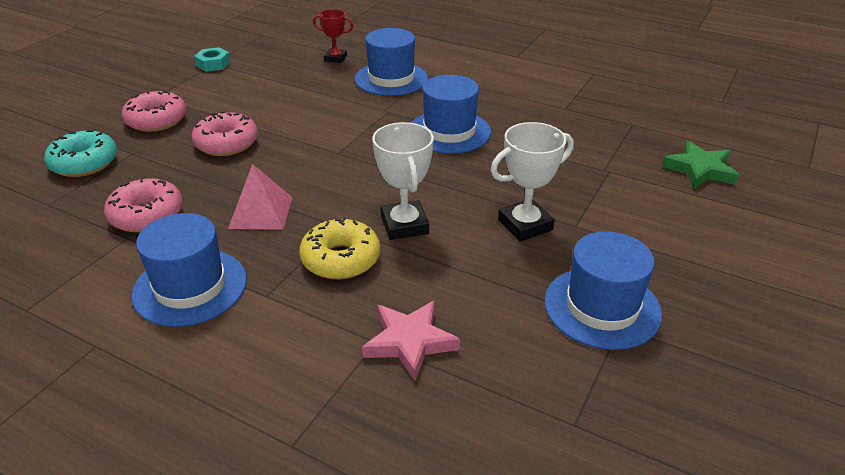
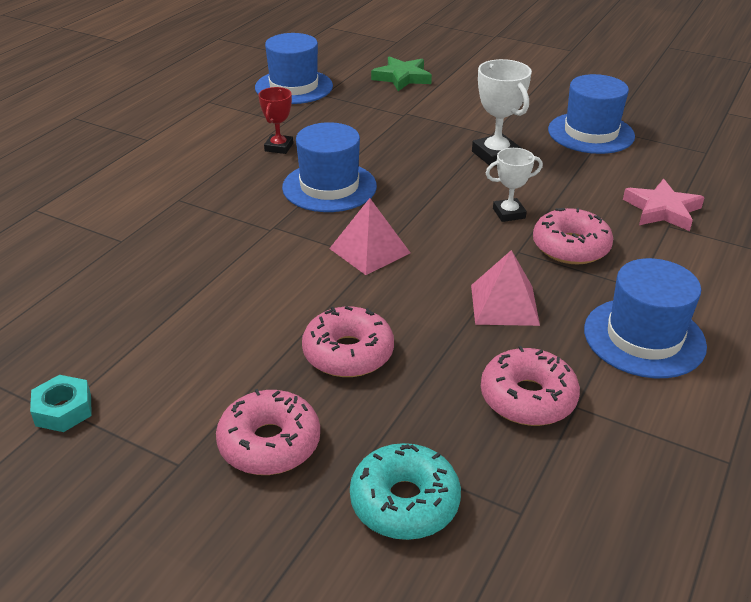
camera: 90 degrees left, 0 degrees up
yellow donut [299,217,380,280] -> pink donut [533,208,613,265]
red trophy [313,9,353,63] -> red trophy moved to [258,87,293,154]
blue hat [355,28,428,96] -> blue hat moved to [255,33,333,104]
white trophy [372,122,434,240] -> white trophy [486,148,543,222], size x0.65
none -> pink pyramid [329,198,410,275]

